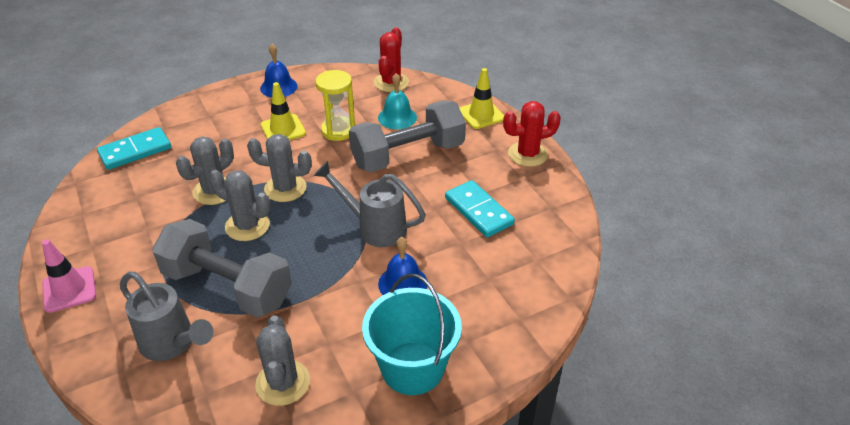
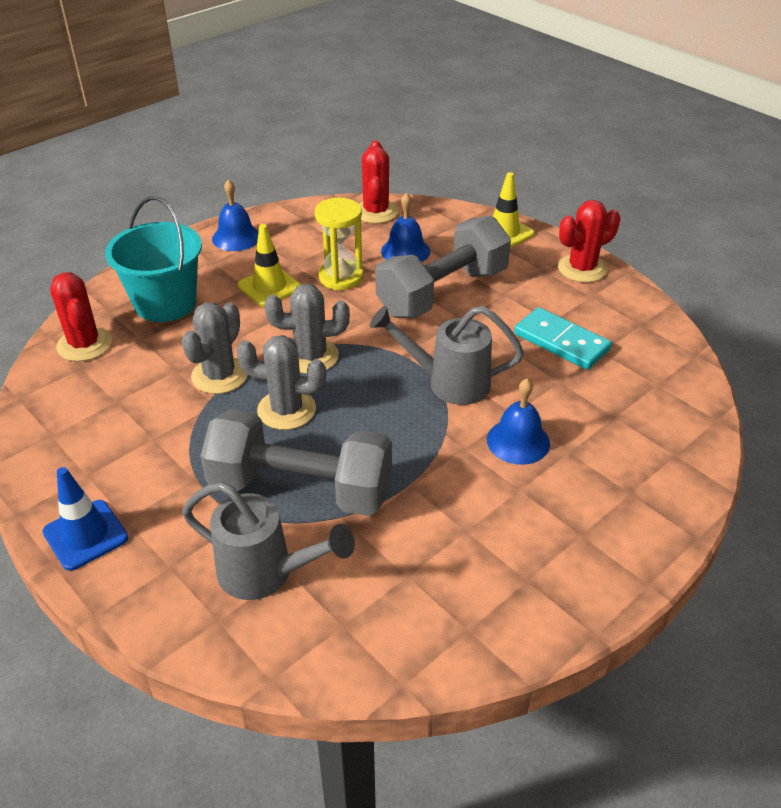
camera: 15 degrees left, 0 degrees up
pink traffic cone [42,239,96,313] -> blue traffic cone [43,467,128,571]
turquoise domino [97,127,171,170] -> red cactus [50,272,112,362]
grey cactus [255,315,310,406] -> none
turquoise bucket [362,274,462,395] -> turquoise bucket moved to [105,196,202,322]
turquoise bell [378,73,417,129] -> blue bell [381,192,430,262]

